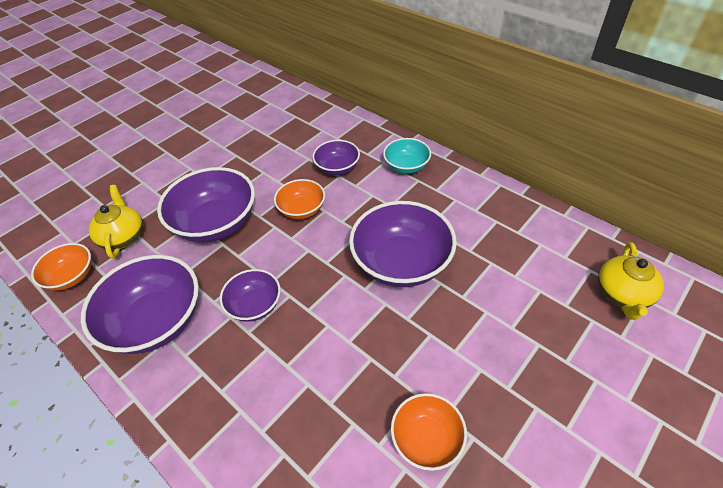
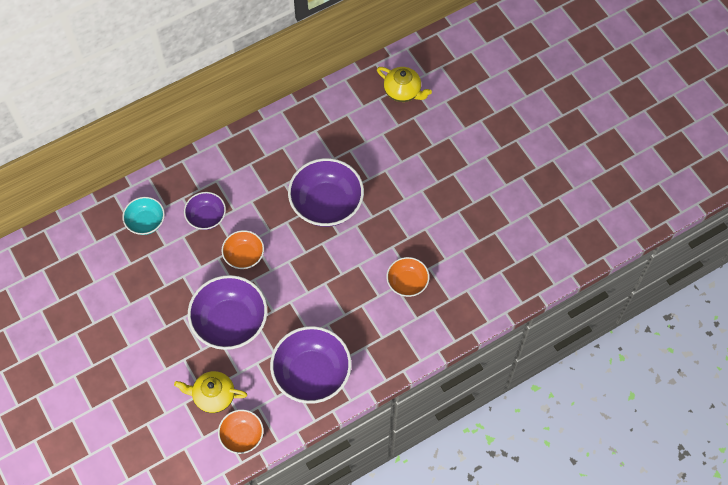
camera: 75 degrees left, 15 degrees up
purple bowl [220,269,281,322] -> none
turquoise bowl [383,138,431,174] -> turquoise bowl moved to [122,197,165,235]
orange bowl [391,393,467,471] -> orange bowl moved to [386,257,430,297]

